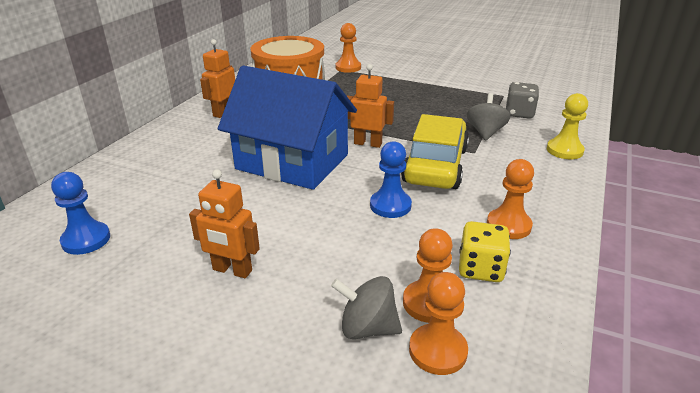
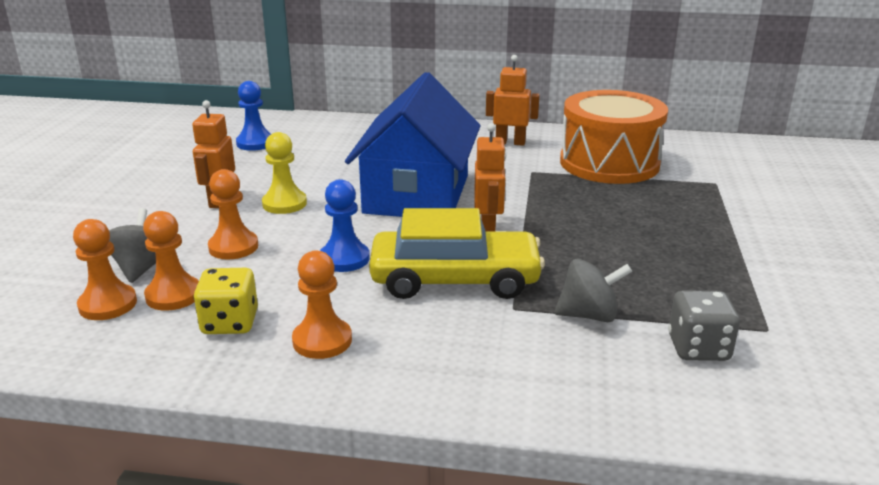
camera: 75 degrees right, 5 degrees down
orange pawn [336,23,361,73] -> orange pawn moved to [208,169,258,260]
yellow pawn [547,93,588,159] -> yellow pawn moved to [262,132,307,214]

